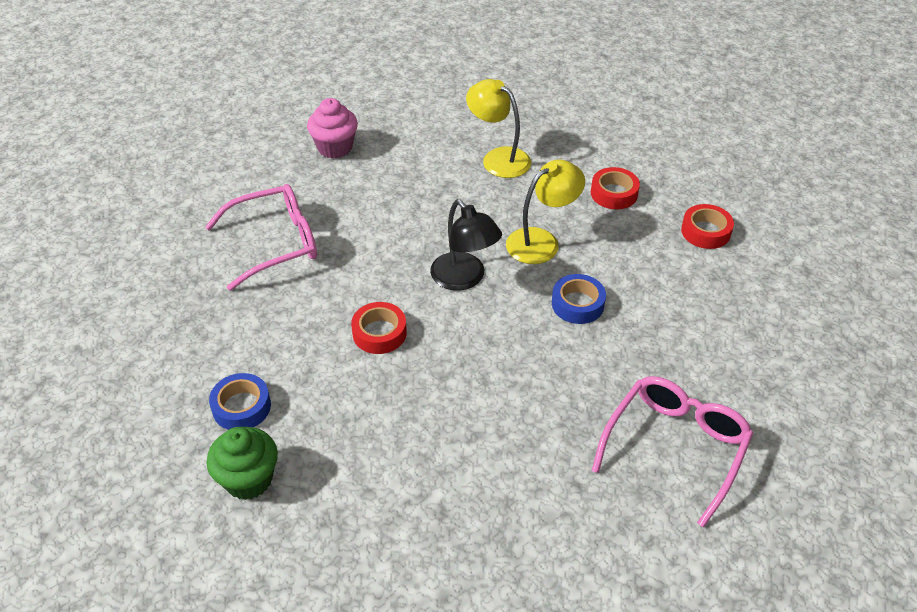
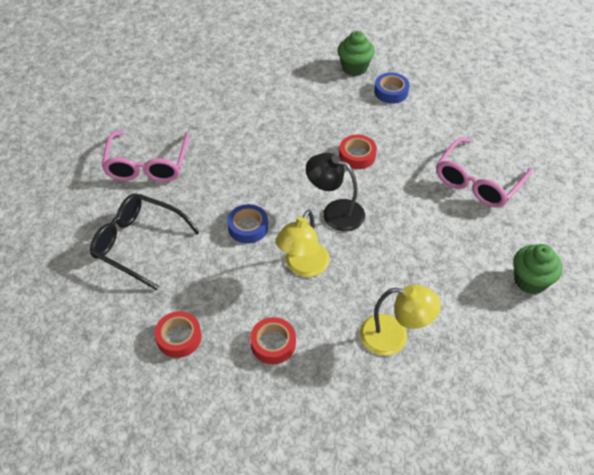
camera: 150 degrees right, 5 degrees up
pink cupcake [307,98,358,158] -> green cupcake [513,244,563,294]
none -> black glasses [90,194,200,291]

